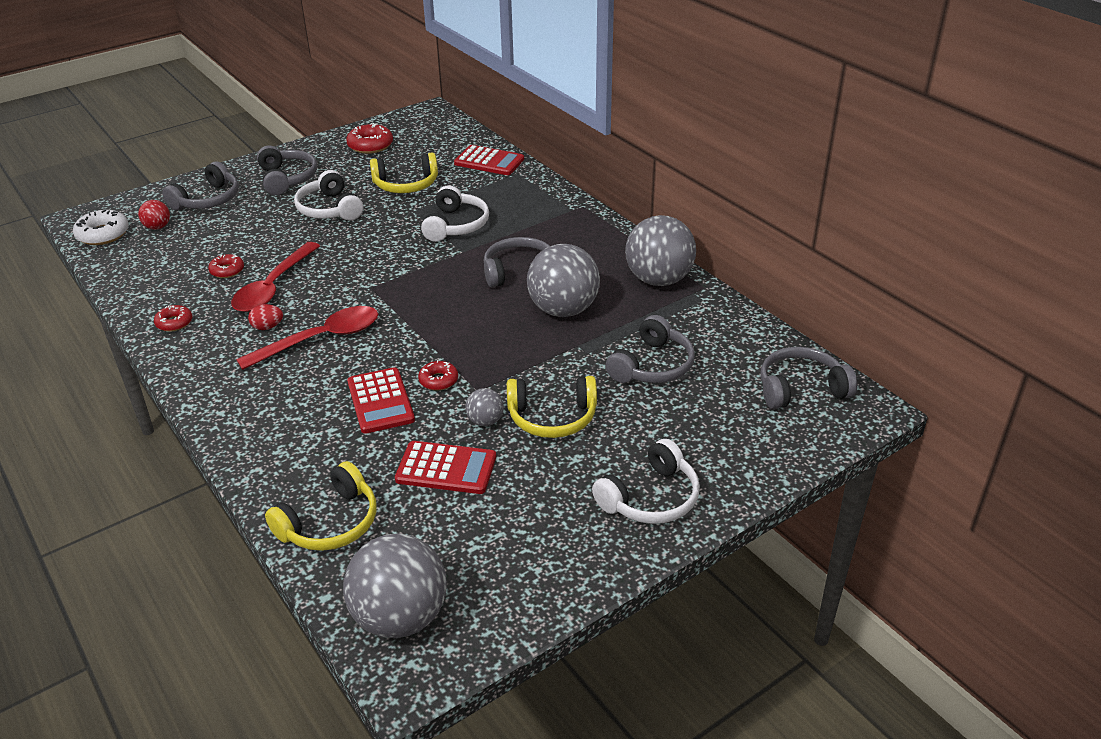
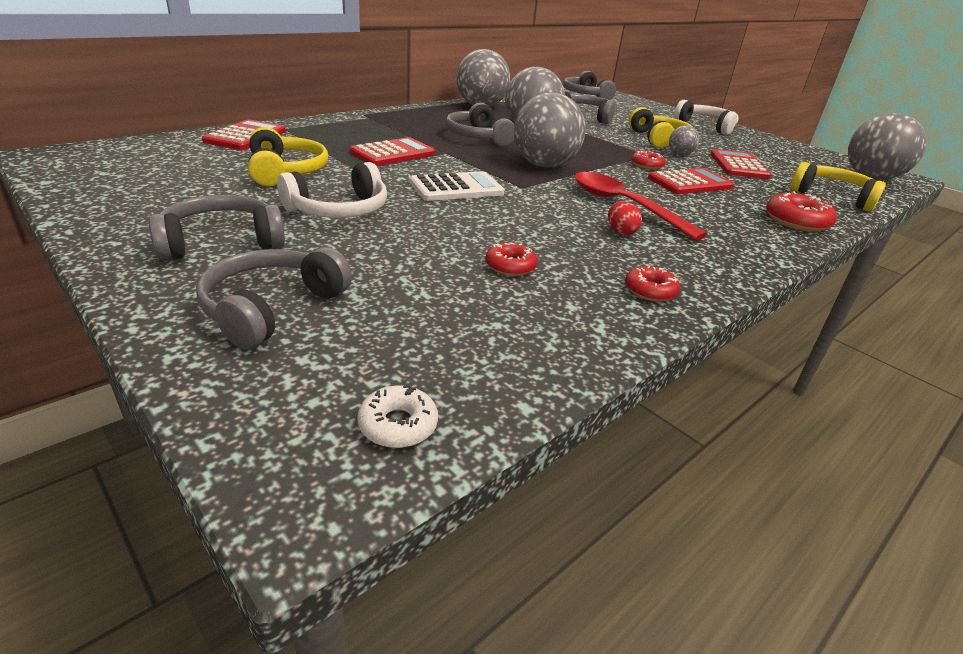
camera: 100 degrees left, 5 degrees down
white donut [73,210,129,245] -> white donut [357,385,438,448], size x0.62
red ball [138,200,170,230] -> none
grey headphones [162,161,239,210] -> grey headphones turned 90 degrees counterclockwise [196,247,352,349]
red spoon [231,242,320,312] -> none
red donut [346,123,393,154] -> red donut moved to [766,191,837,232]
white headphones [421,185,489,242] -> red calculator [349,137,435,166]
none -> white calculator [410,171,504,201]
none -> grey ball [514,92,586,168]

